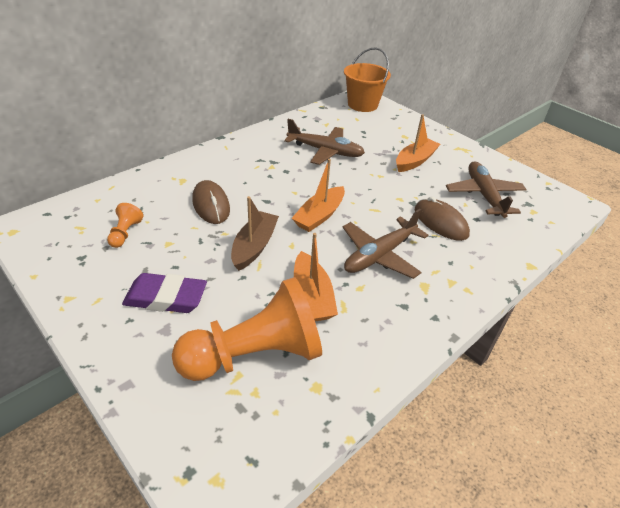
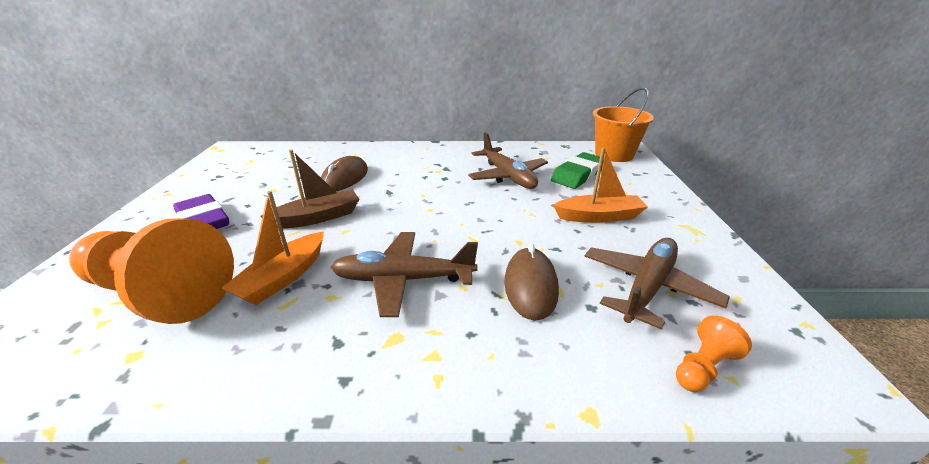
camera: 45 degrees right, 10 degrees down
orange pawn [107,203,143,248] -> orange pawn moved to [676,316,752,392]
orange boat [292,159,345,232] -> none
none -> green eraser [551,152,604,189]

